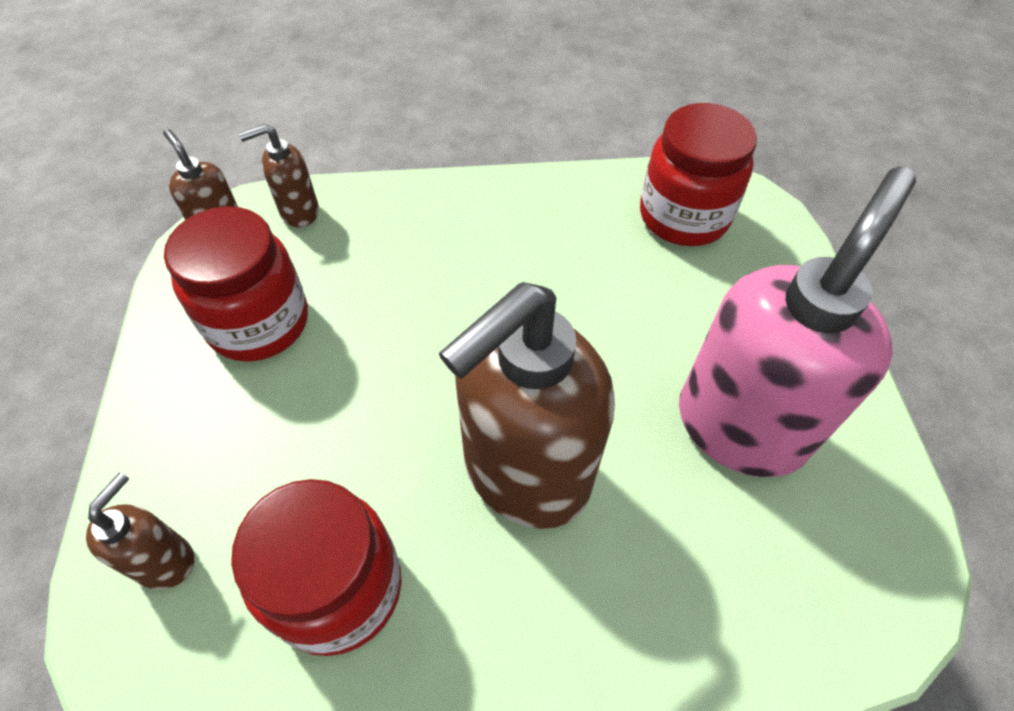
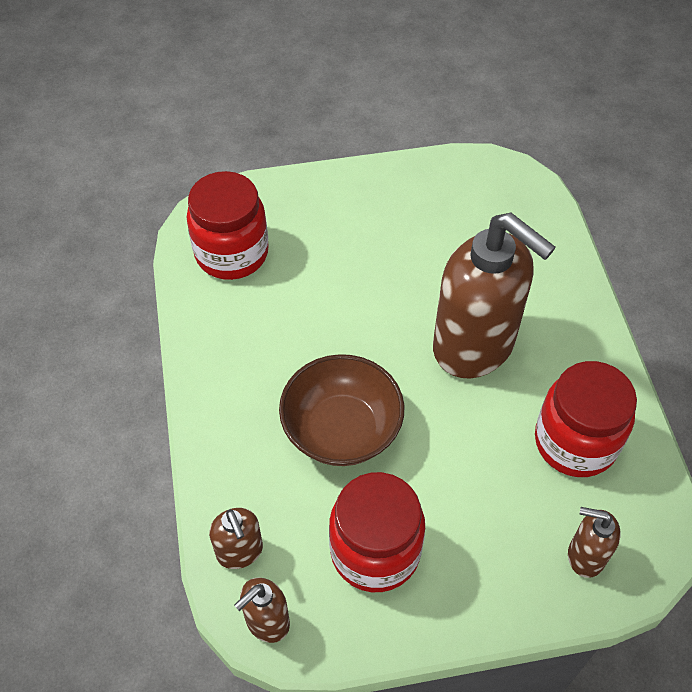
camera: 95 degrees left, 0 degrees up
pink soap dispenser [679,167,916,477] -> none
none -> brown bowl [279,354,404,466]

